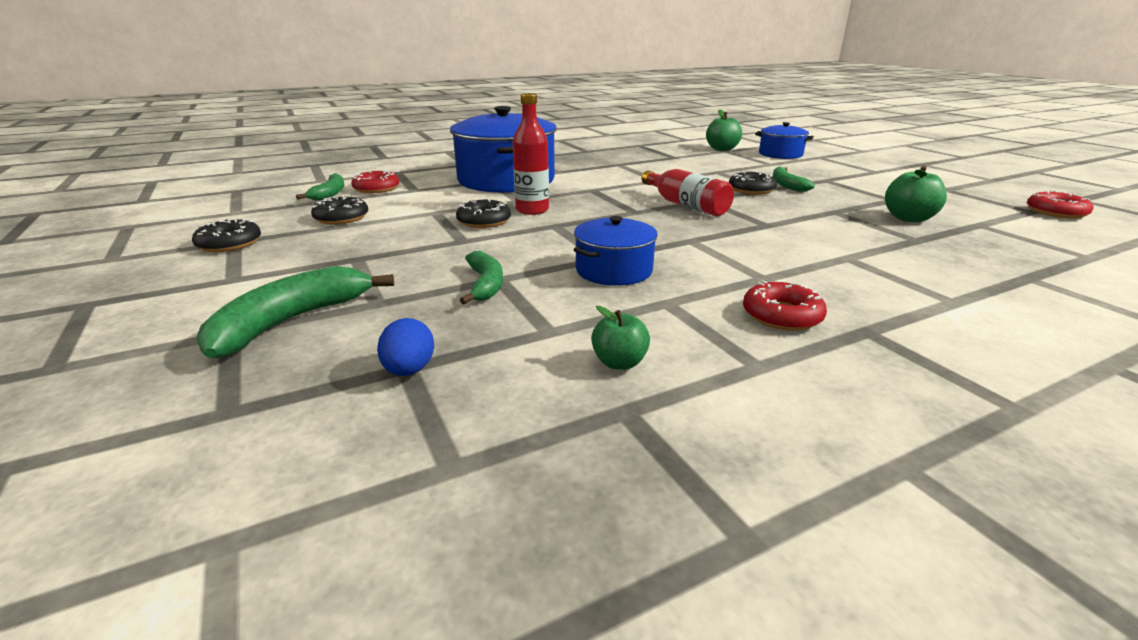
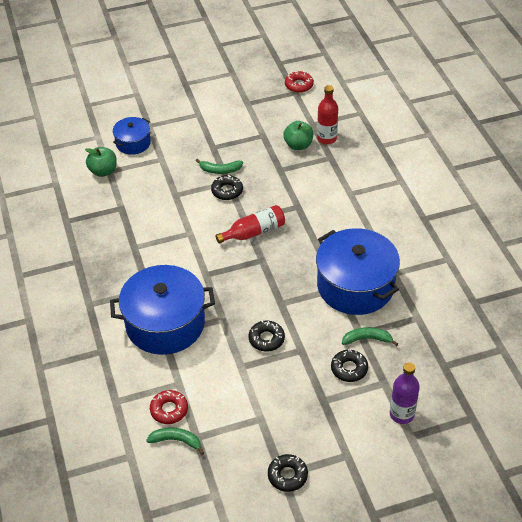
camera: 80 degrees left, 20 degrees up
green banana [196,266,394,358] -> purple bottle [390,362,420,424]
black donut [311,195,368,224] -> black donut moved to [331,349,368,382]
blue egg [377,318,434,376] -> none
red bottle [513,93,549,215] -> red bottle moved to [317,85,338,144]
blue pot [574,216,658,286] -> blue pot [316,228,400,315], size x1.93
green apple [591,306,650,370] -> none
red donut [743,280,827,331] -> none

